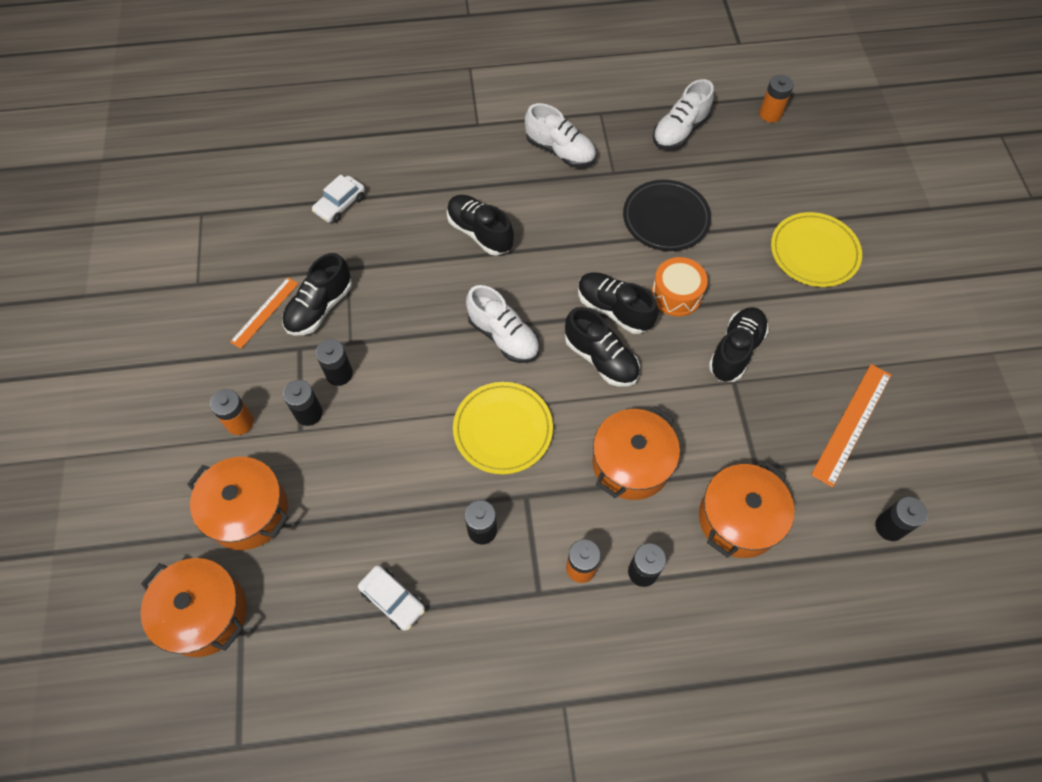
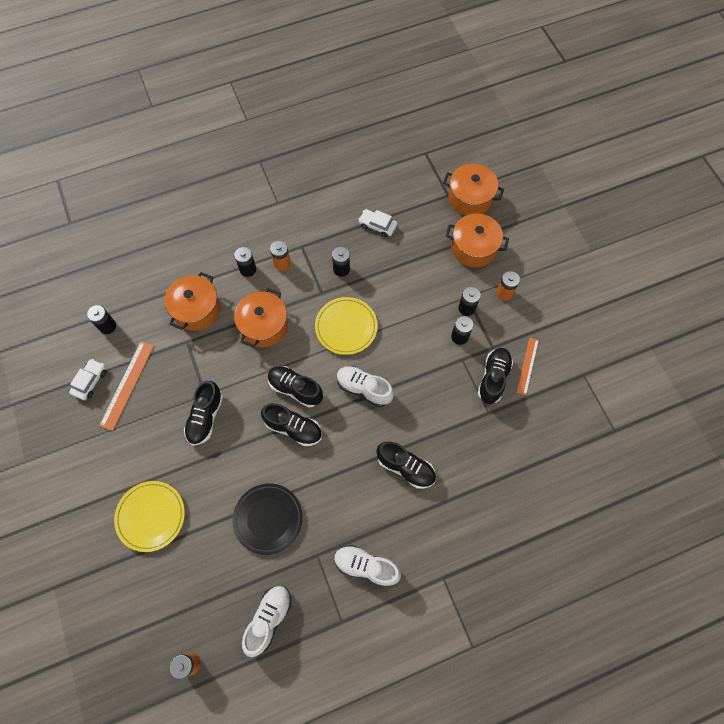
camera: 165 degrees right, 5 degrees up
white car [312,174,365,223] -> white car moved to [69,359,106,400]
orange drum [651,257,708,317] -> none

